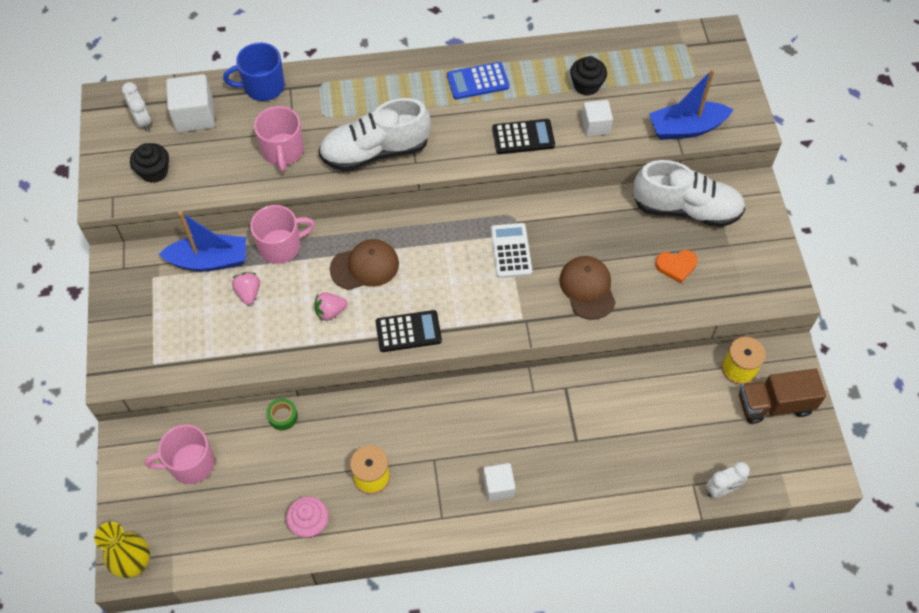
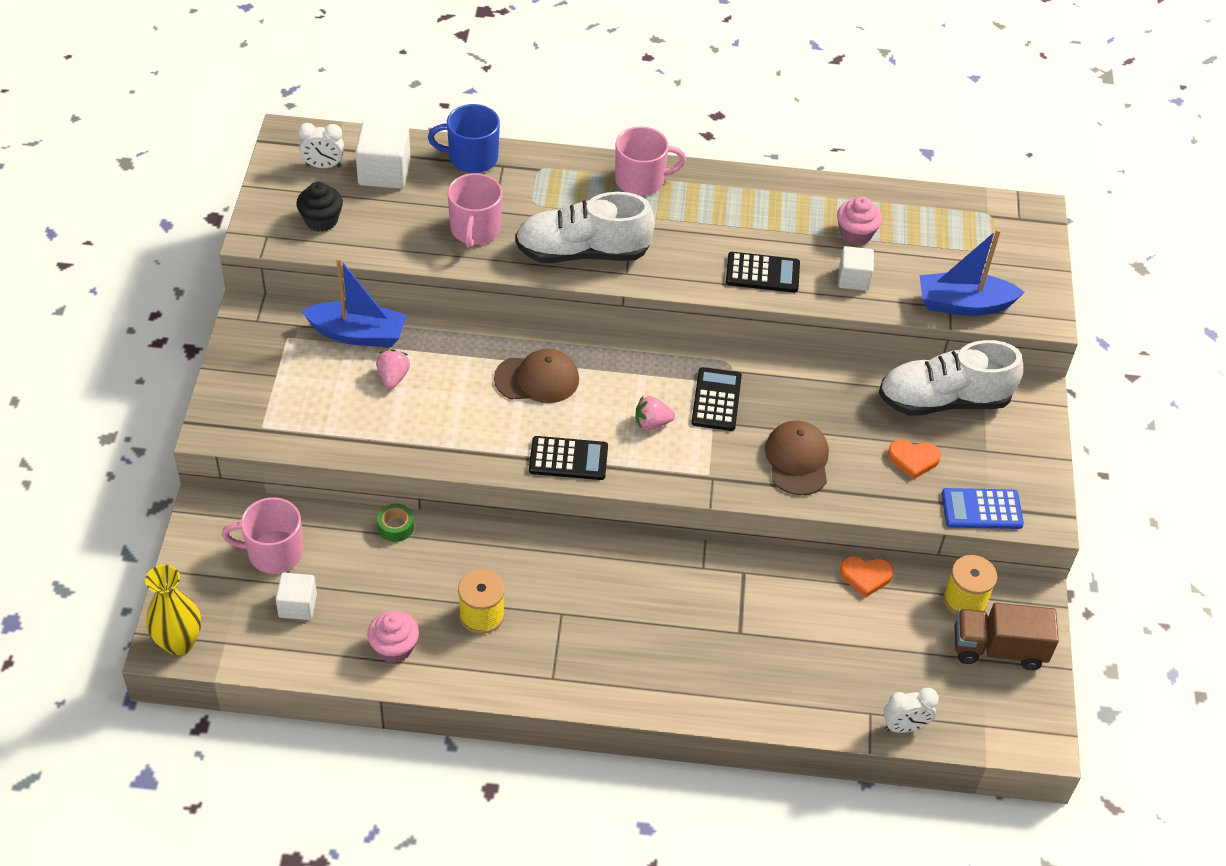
camera: 10 degrees right, 10 degrees down
white clock [122,82,151,131] -> white clock turned 75 degrees counterclockwise [298,123,344,168]
pink mug [250,205,315,264] -> pink mug moved to [615,126,686,196]
pink strawberry [314,292,348,321] -> pink strawberry moved to [635,396,675,430]
blue calculator [447,62,509,99] -> blue calculator moved to [942,488,1024,529]
white cube [483,463,515,501] -> white cube moved to [276,573,317,620]
white calculator [491,223,532,278] -> black calculator [691,367,742,431]
black cupcake [570,56,607,96] -> pink cupcake [837,196,882,246]
white shoe [633,160,745,227] -> white shoe turned 150 degrees clockwise [879,340,1023,416]
none -> orange heart [839,556,894,597]

